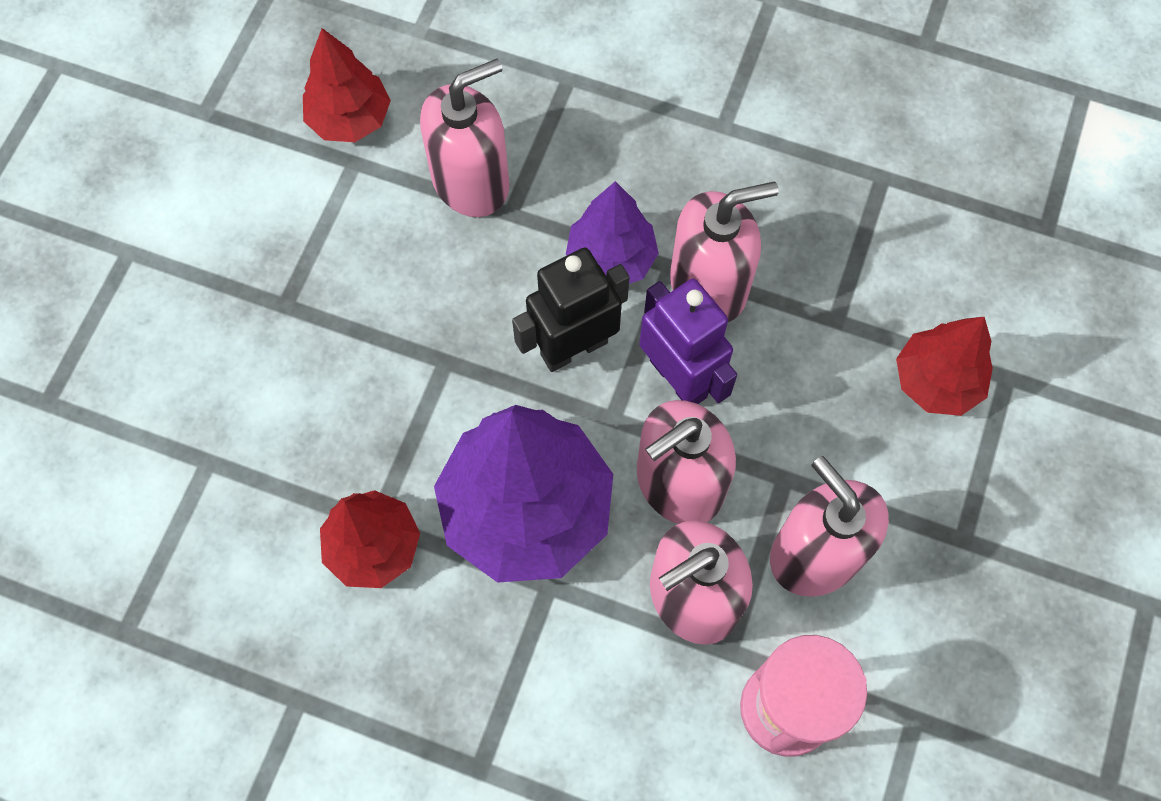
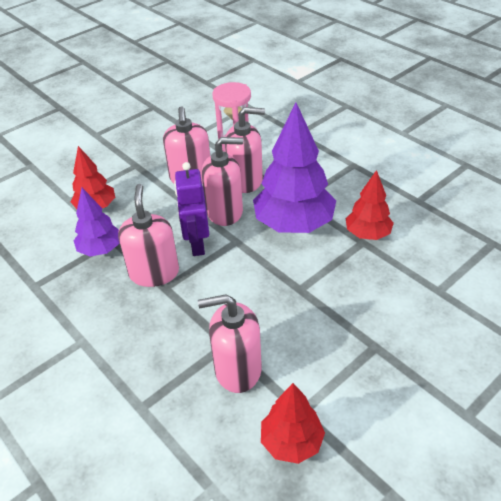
camera: 150 degrees left, 25 degrees down
black robot [512,248,630,372] -> none
purple tree [566,181,659,284] -> purple tree moved to [74,188,120,257]
pink soap dispenser [670,182,779,322] -> pink soap dispenser turned 75 degrees clockwise [118,184,179,287]

